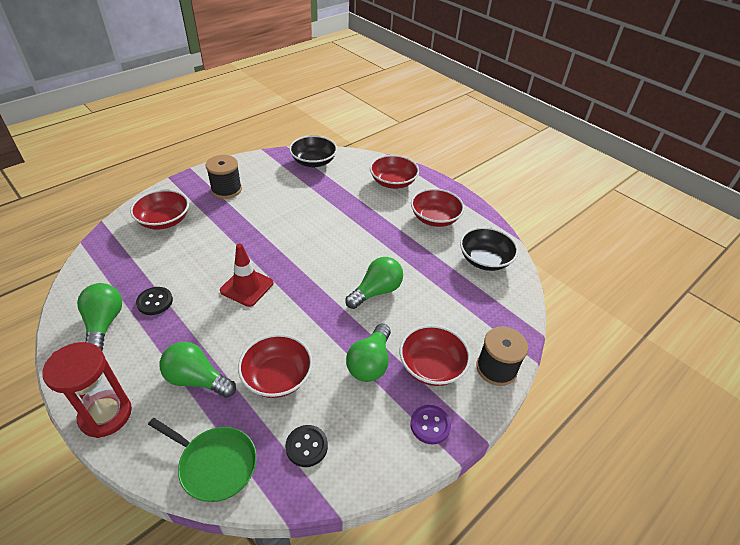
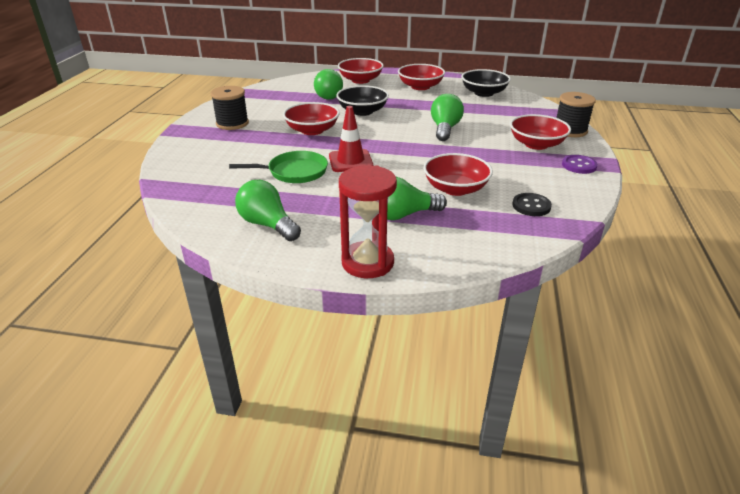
camera: 35 degrees left, 10 degrees down
red bowl [130,189,189,230] -> red bowl moved to [283,102,340,135]
black button [136,287,173,315] -> none
green pan [148,418,257,502] -> green pan moved to [229,151,328,183]
black bowl [289,135,337,167] -> black bowl moved to [336,85,389,116]
green light bulb [346,324,391,382] -> green light bulb moved to [314,69,343,100]

